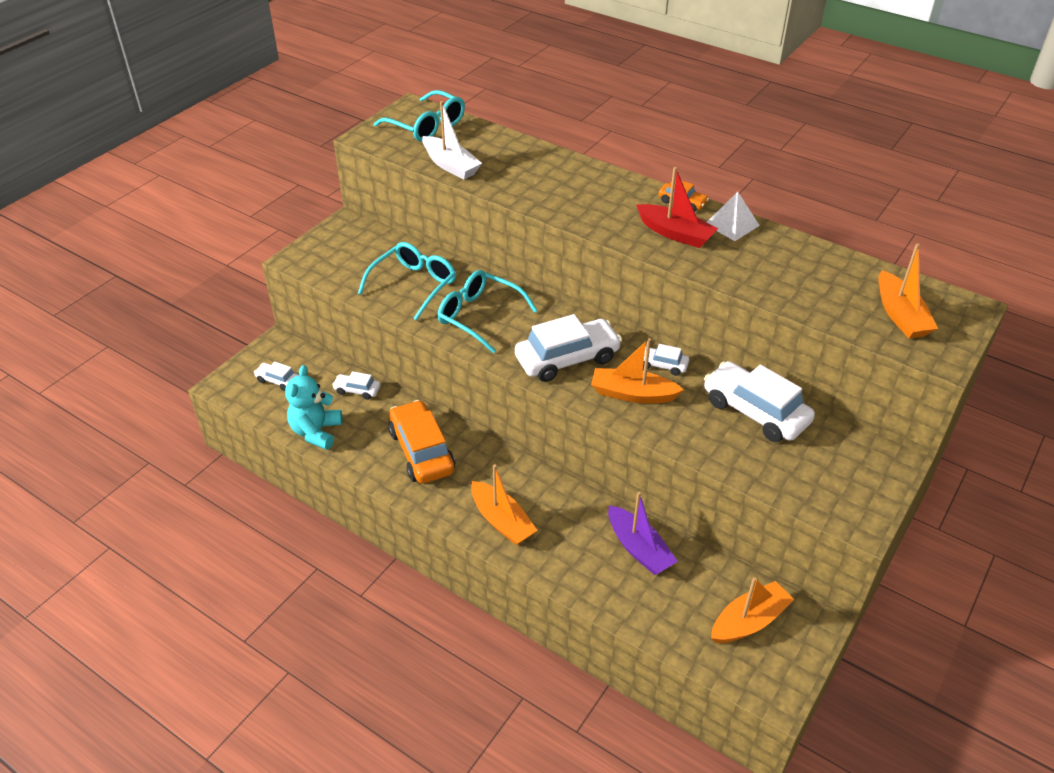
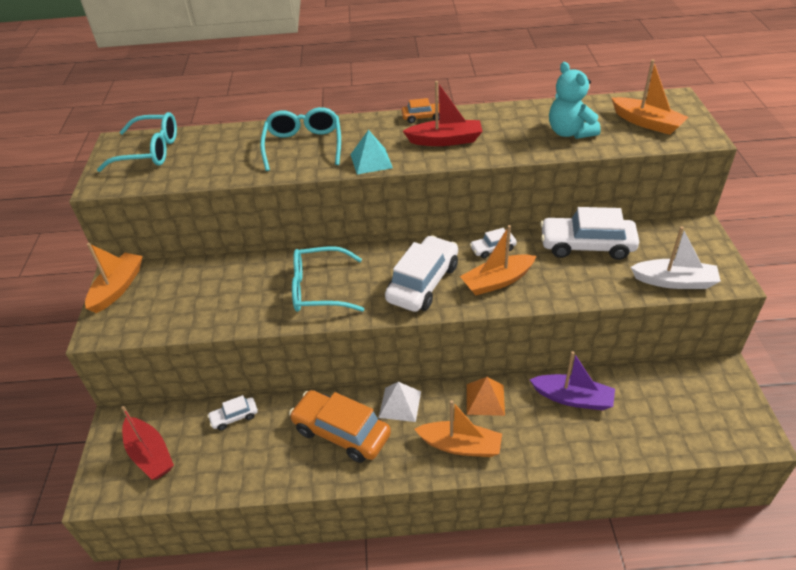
camera: 35 degrees left, 0 degrees up
white car [254,361,298,391] -> red boat [121,406,174,480]
turquoise teddy bear [285,365,342,450] -> turquoise teddy bear moved to [549,62,601,139]
turquoise glasses [358,242,456,321] -> turquoise glasses moved to [260,107,341,171]
white boat [422,101,482,179] -> white boat moved to [631,226,721,289]
white pyramid [707,192,760,241] -> white pyramid moved to [379,382,421,422]
orange boat [711,577,794,643] -> orange boat moved to [85,243,143,313]
none -> turquoise pyramid [350,130,393,174]
none -> orange pyramid [467,377,505,416]

